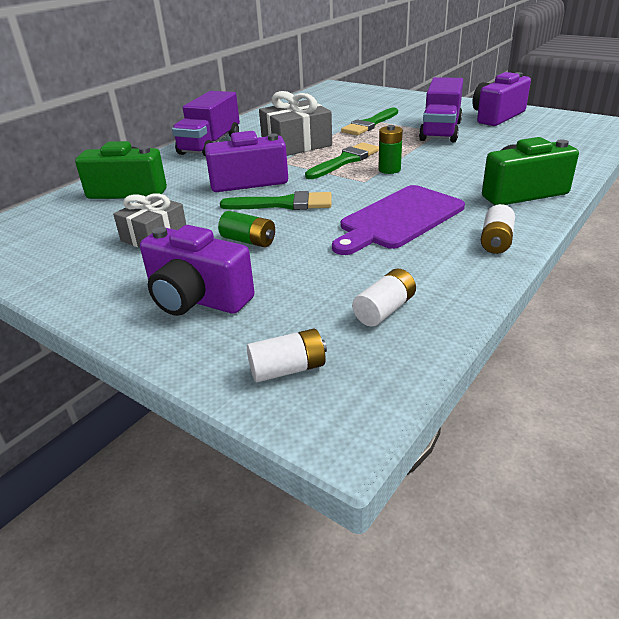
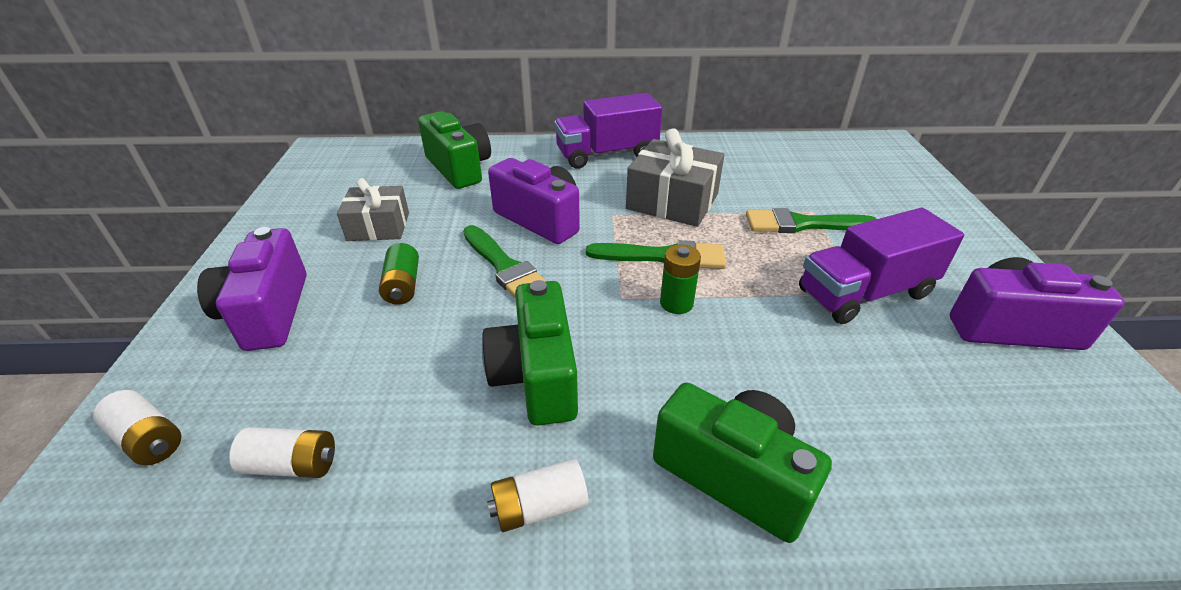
camera: 50 degrees right, 5 degrees up
purple cutting board [332,185,465,255] -> green camera [482,280,578,426]

